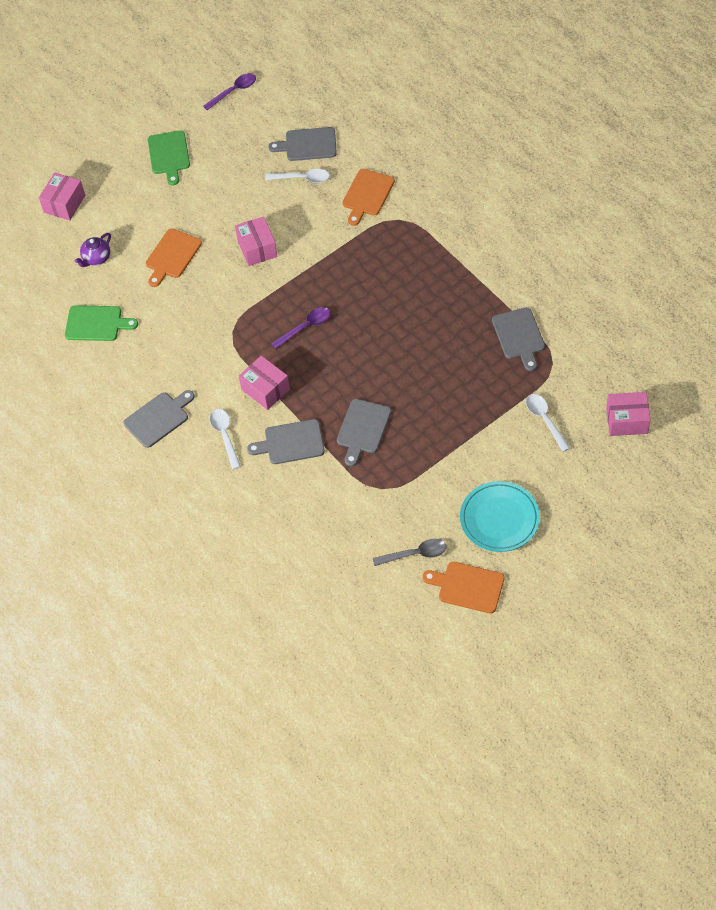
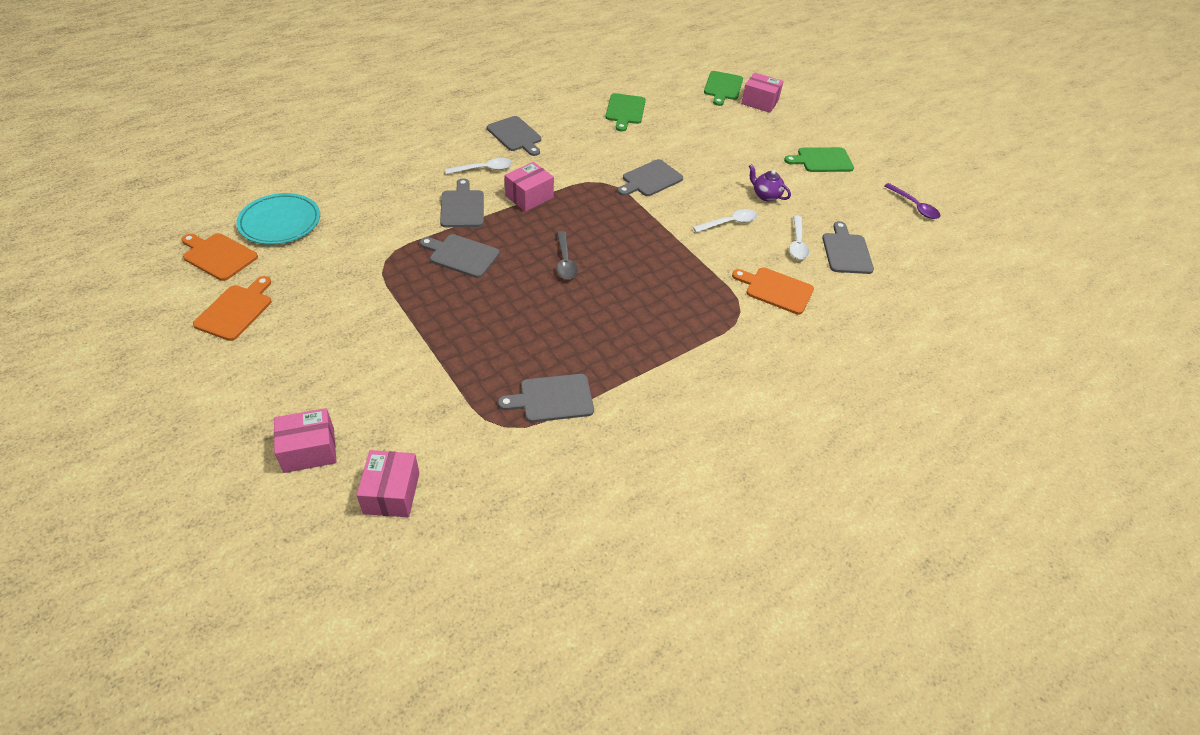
camera: 85 degrees right, 10 degrees down
purple teapot [75,233,111,267] -> purple teapot moved to [749,164,791,201]
orange cutting board [146,229,202,287] -> orange cutting board moved to [182,233,258,281]
pink box [235,216,277,266] -> pink box moved to [274,408,336,473]
purple spoon [271,307,331,349] -> none
grey spoon [373,539,446,566] -> grey spoon moved to [556,231,578,279]
turquoise plate [460,481,540,552] -> turquoise plate moved to [236,193,320,245]
white spoon [526,394,570,452] -> white spoon moved to [693,209,757,233]
none -> grey cutting board [617,159,683,196]
none -> green cutting board [704,71,743,106]

